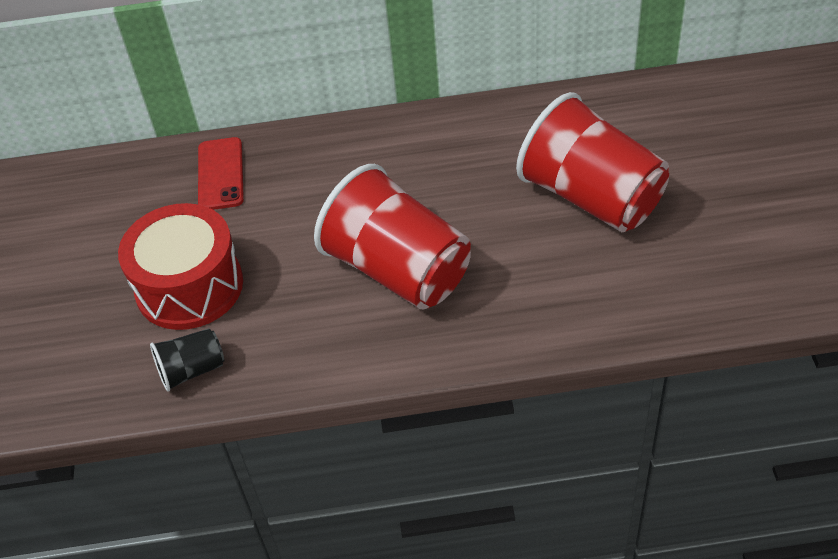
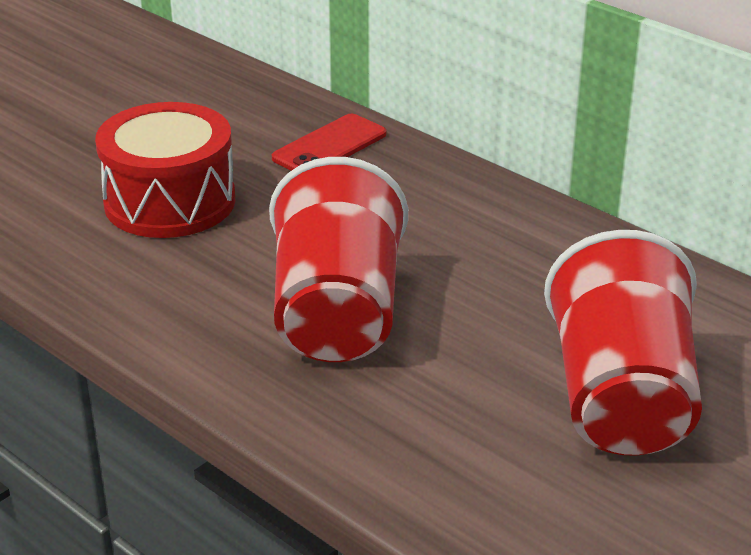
camera: 45 degrees right, 15 degrees down
black cup [150,328,224,392] -> none

